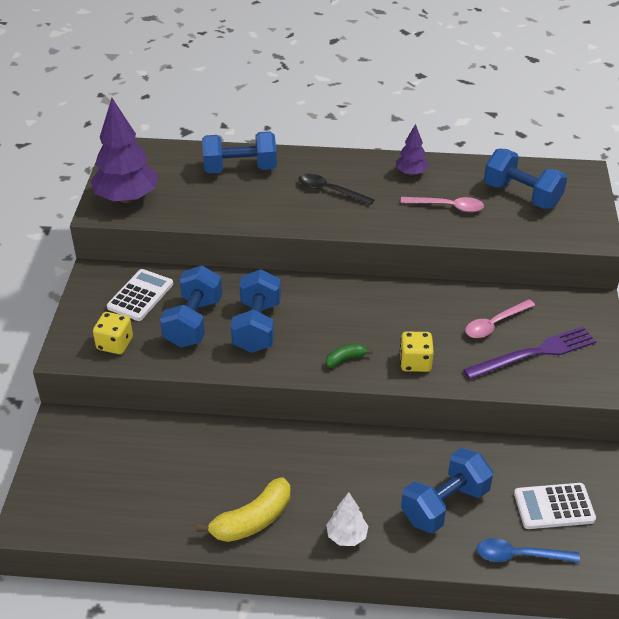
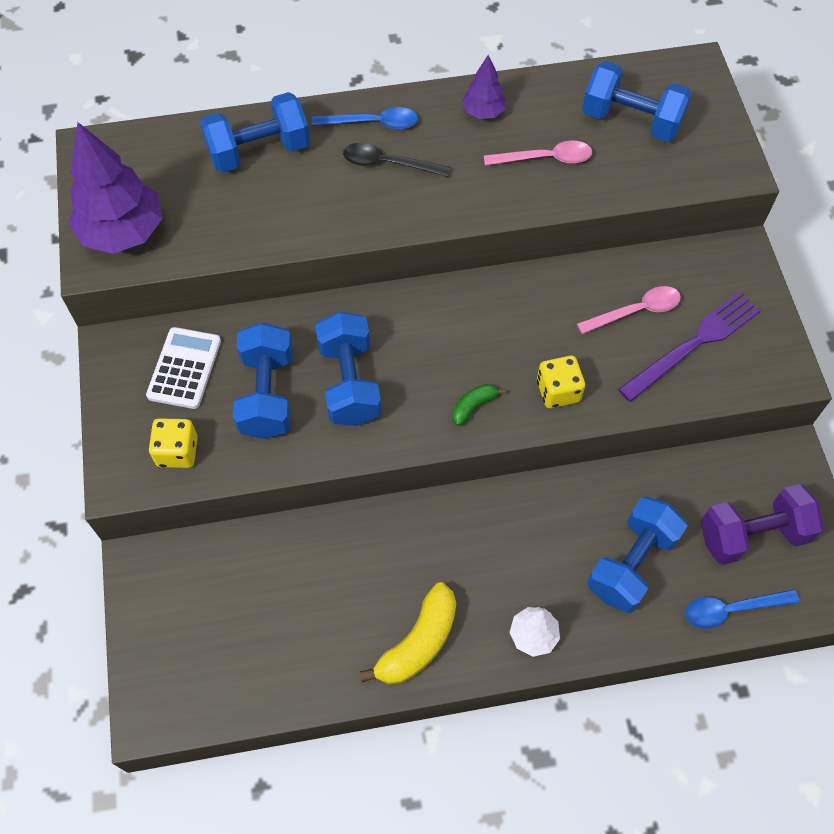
camera: 15 degrees left, 20 degrees up
pink spoon [465,299,535,338] -> pink spoon turned 150 degrees counterclockwise [577,286,681,334]
white calculator [514,483,596,529] -> purple dumbbell [701,484,824,565]
none -> blue spoon [312,107,418,130]

